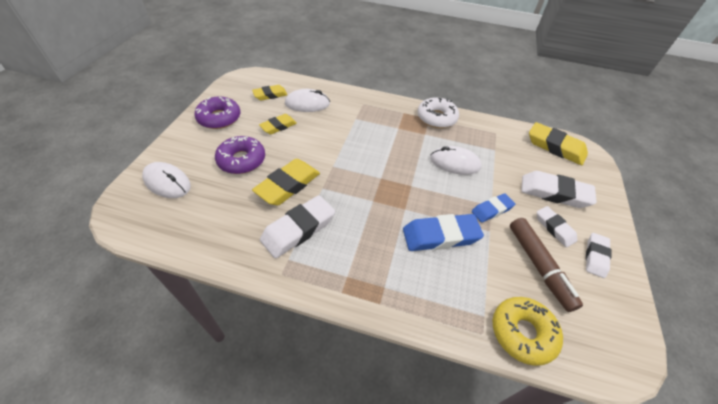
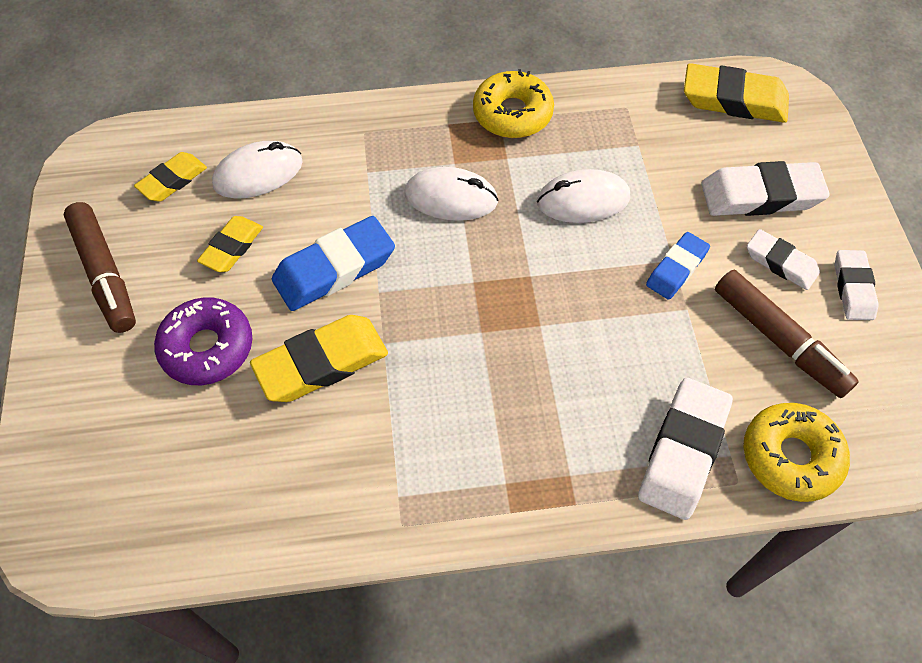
camera: 20 degrees left, 10 degrees up
white mouse [142,162,191,198] -> white mouse moved to [404,167,499,221]
purple donut [194,96,240,129] -> brown marker [64,202,136,333]
yellow eraser [252,159,320,205] -> yellow eraser turned 45 degrees clockwise [250,315,388,402]
white eraser [260,195,335,258] -> white eraser moved to [638,378,733,520]
blue eraser [403,214,484,251] -> blue eraser moved to [272,216,395,311]
white donut [417,97,459,128] -> yellow donut [473,69,554,138]

